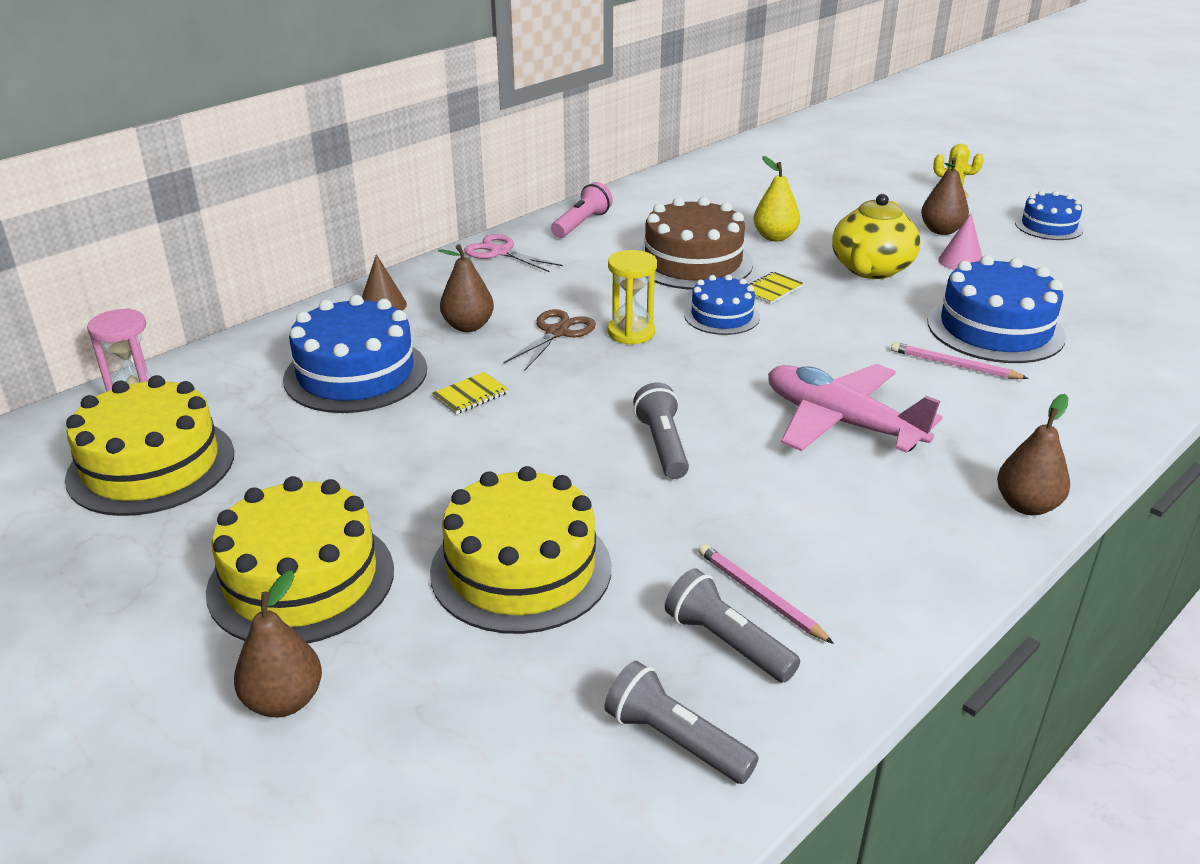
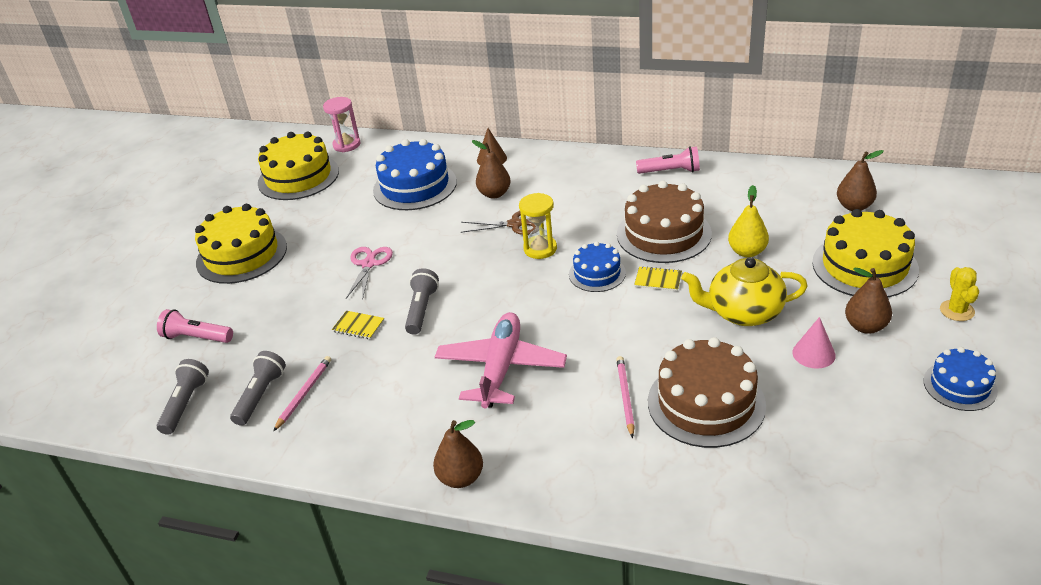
camera: 65 degrees right, 5 degrees up
brown pear [234,570,322,717] -> brown pear moved to [837,150,884,211]
yellow cake [430,466,611,634] -> yellow cake moved to [812,209,919,297]
yellow notebook [432,372,509,415] -> yellow notebook moved to [332,311,384,339]
pink scissors [464,234,563,272] -> pink scissors moved to [346,247,393,300]
grey flashlight [633,383,689,479] -> grey flashlight turned 45 degrees counterclockwise [405,268,439,335]
blue cake [927,255,1066,363] -> brown cake [648,337,766,448]
none -> pink flashlight [157,309,233,343]

